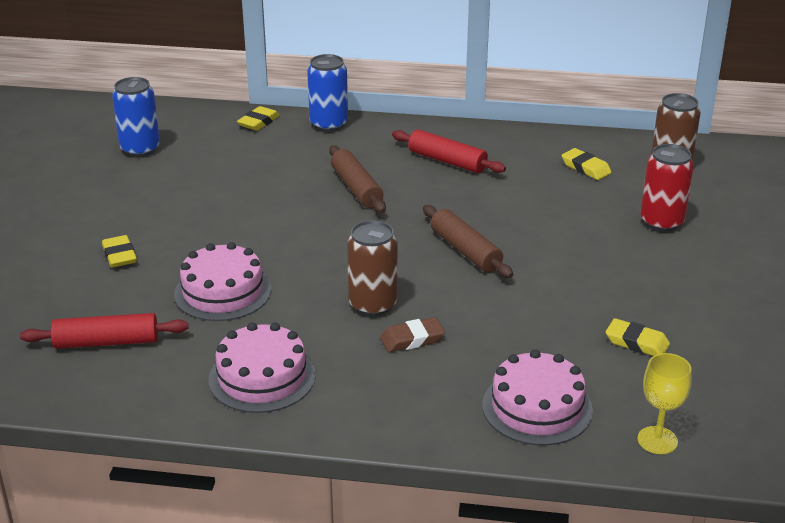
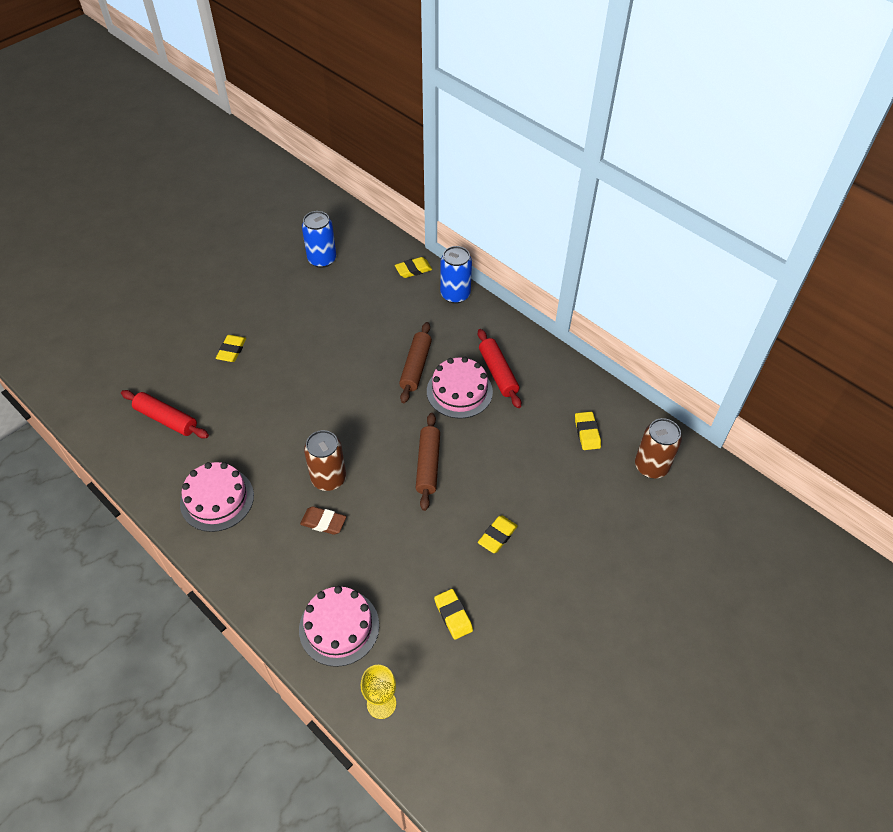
camera: 35 degrees right, 20 degrees up
pink cake [174,242,271,321] -> pink cake moved to [427,357,493,418]
red can [640,144,694,232] -> none
none -> yellow eraser [478,515,518,553]

